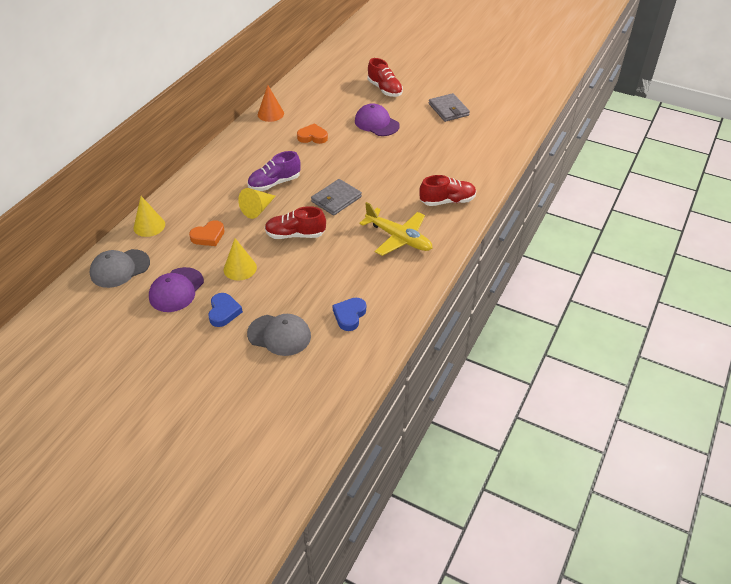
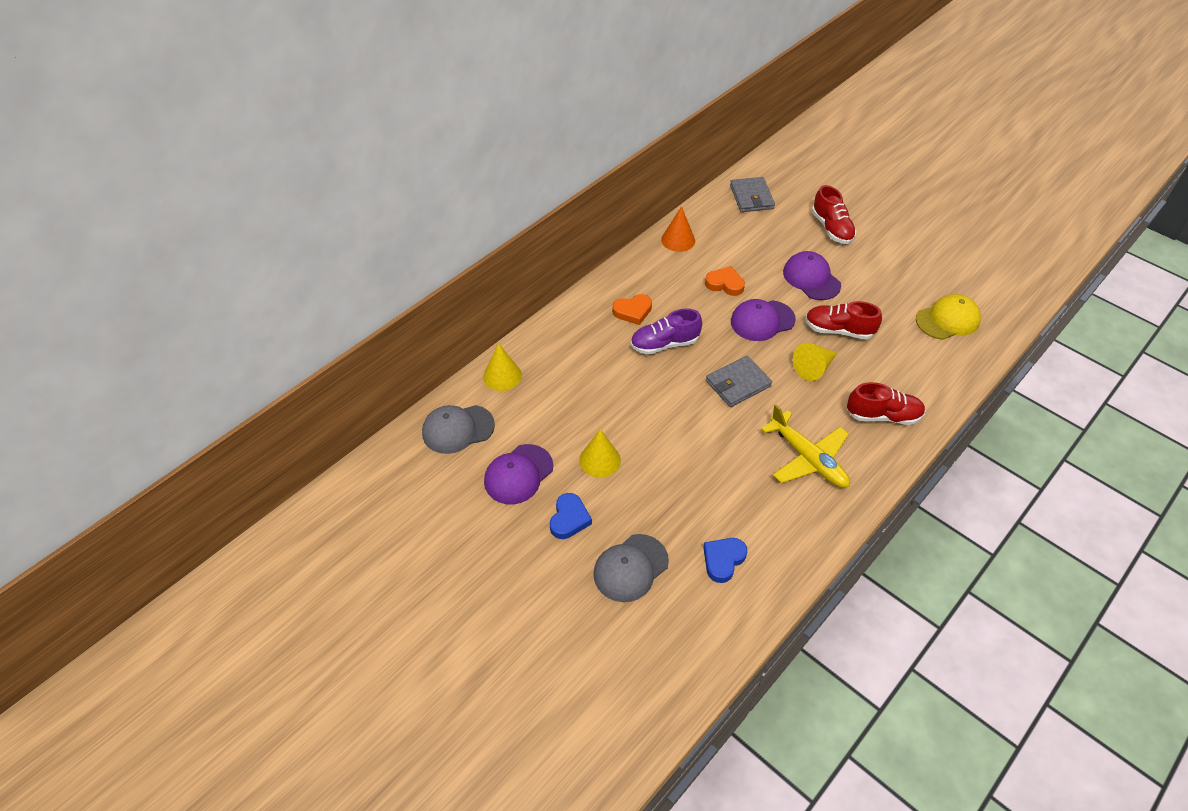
camera: 15 degrees right, 5 degrees up
orange heart [189,220,224,246] -> orange heart moved to [612,294,652,325]
yellow cone [238,188,276,219] -> yellow cone moved to [793,343,837,381]
grey cap [247,314,311,356] -> grey cap turned 105 degrees clockwise [593,534,669,602]
red shoe [265,206,326,239] -> red shoe moved to [805,301,882,340]
grey wallet [429,93,470,122] -> grey wallet moved to [730,177,775,212]
none -> purple cap [731,299,796,341]
none -> yellow cap [916,294,981,340]

